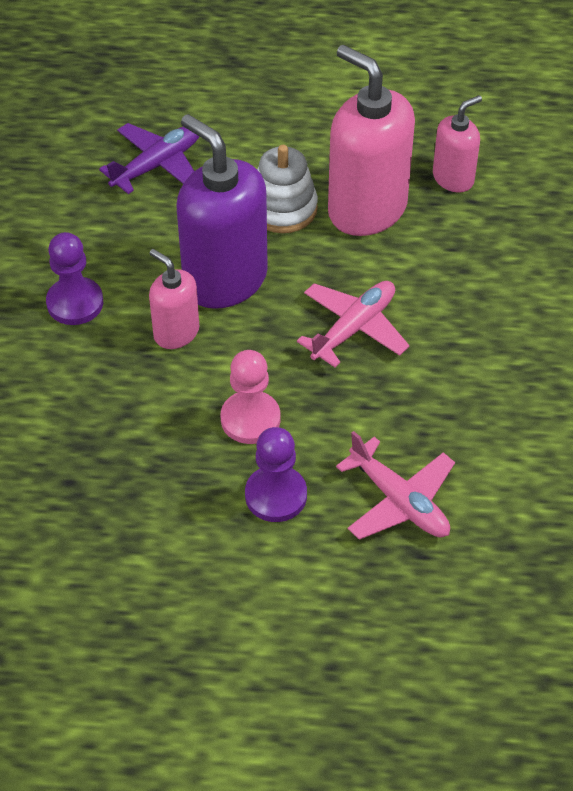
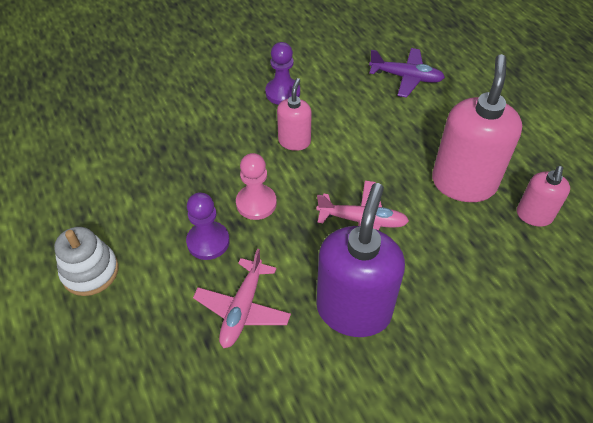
camera: 60 degrees right, 0 degrees up
purple soap dispenser [176,114,268,309] -> purple soap dispenser moved to [316,183,405,337]
white stacking toy [257,145,318,233] -> white stacking toy moved to [54,227,119,296]
pink soap dispenser [433,95,482,192] -> pink soap dispenser turned 90 degrees clockwise [517,166,570,227]

